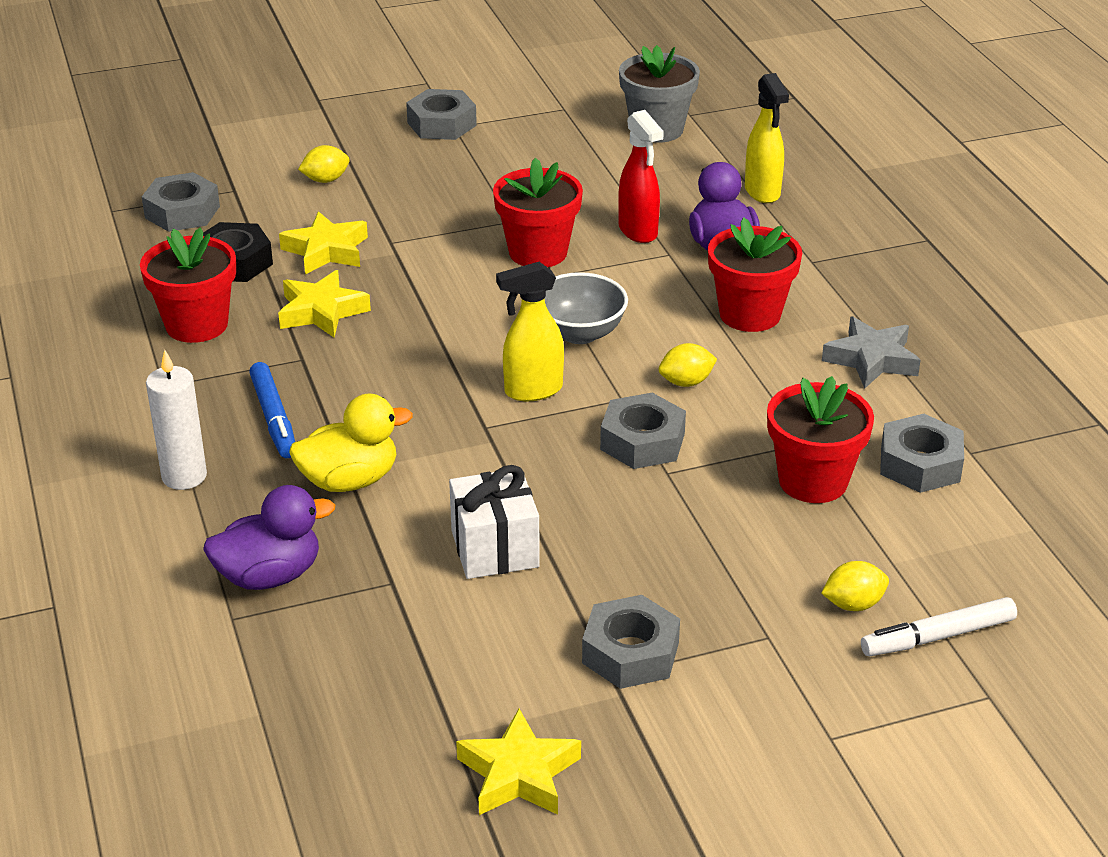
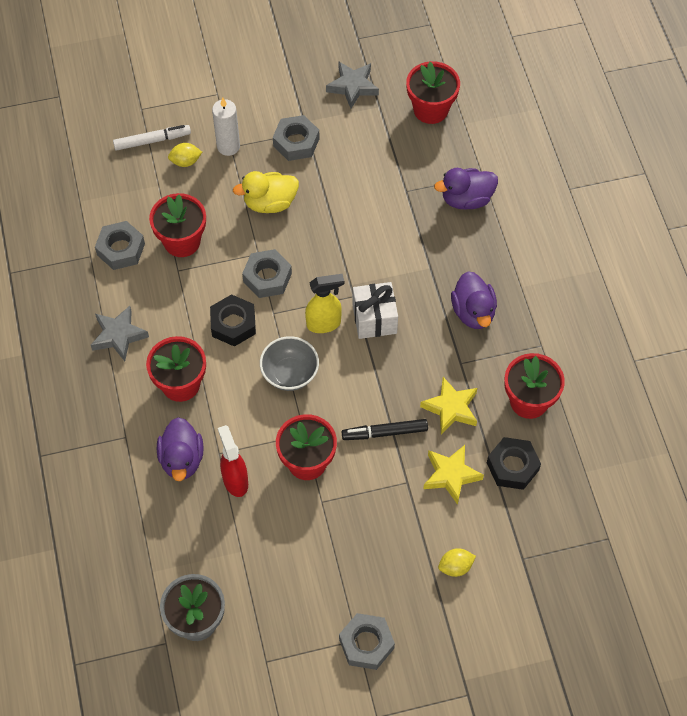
camera: 175 degrees left, 25 degrees up
grey nut [142,172,220,232] -> none
white candle [146,350,207,490] -> white candle moved to [212,98,240,156]
blue marker [249,362,295,458] -> purple duck [451,271,497,329]
yellow duck [289,394,413,492] -> yellow duck moved to [233,171,299,213]
white gift [449,465,540,579] -> white gift moved to [353,282,398,339]
yellow star [456,709,581,815] -> grey star [326,62,379,109]
yellow lemon [659,343,717,387] -> black nut [210,294,256,347]
yellow spray bottle [745,73,789,203] -> none
none -> black marker [342,419,428,440]
none -> red flower pot [406,61,460,124]

